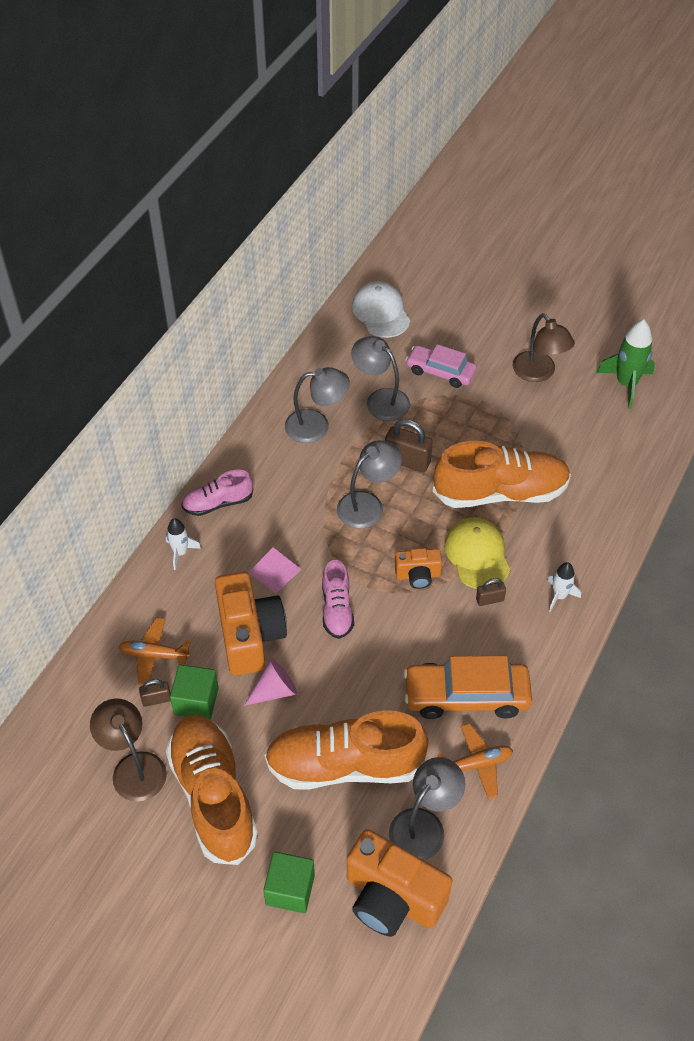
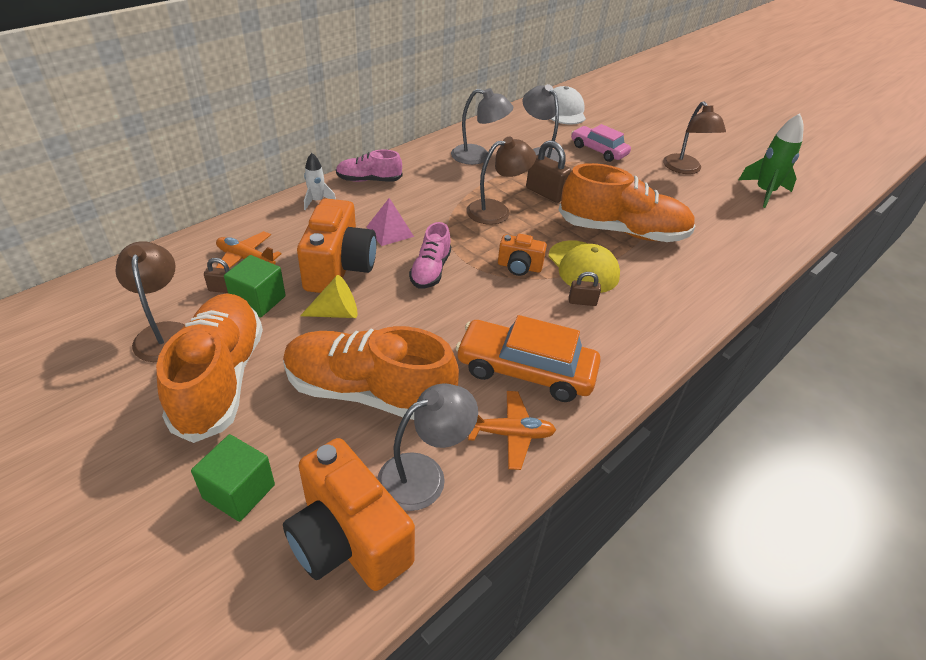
camera: 15 degrees right, 10 degrees down
pink cone [244,658,297,706] -> yellow cone [300,275,358,318]
grey lamp [337,440,402,529] -> brown lamp [467,136,536,225]
yellow cap [444,517,510,589] -> yellow cap turned 150 degrees clockwise [548,240,620,293]
white rocket [547,562,581,612] -> none

